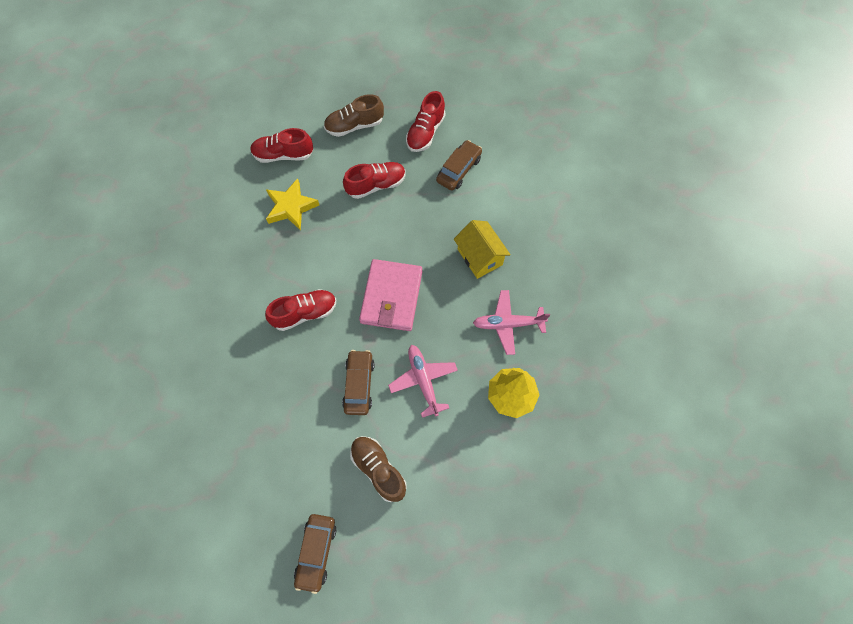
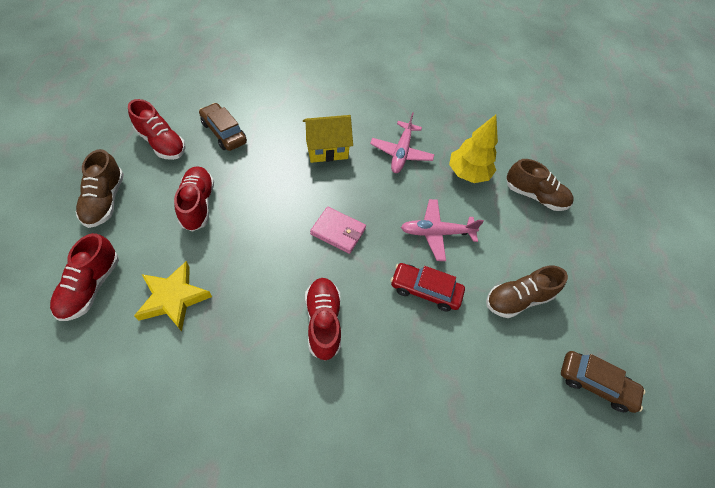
camera: 80 degrees left, 10 degrees down
brown car [342,350,375,415] -> red car [391,263,465,311]
pink wallet [359,259,422,331] -> pink wallet [310,207,366,254], size x0.61
none -> brown shoe [506,159,574,211]

